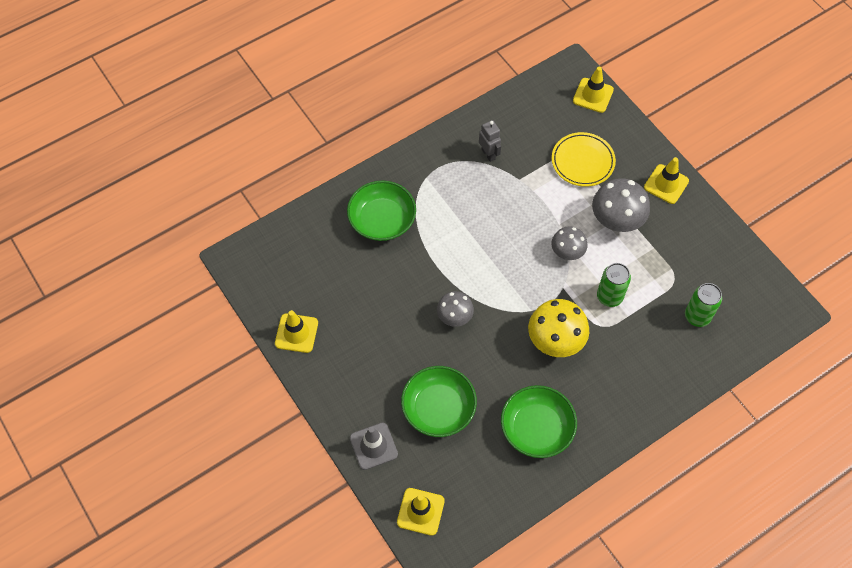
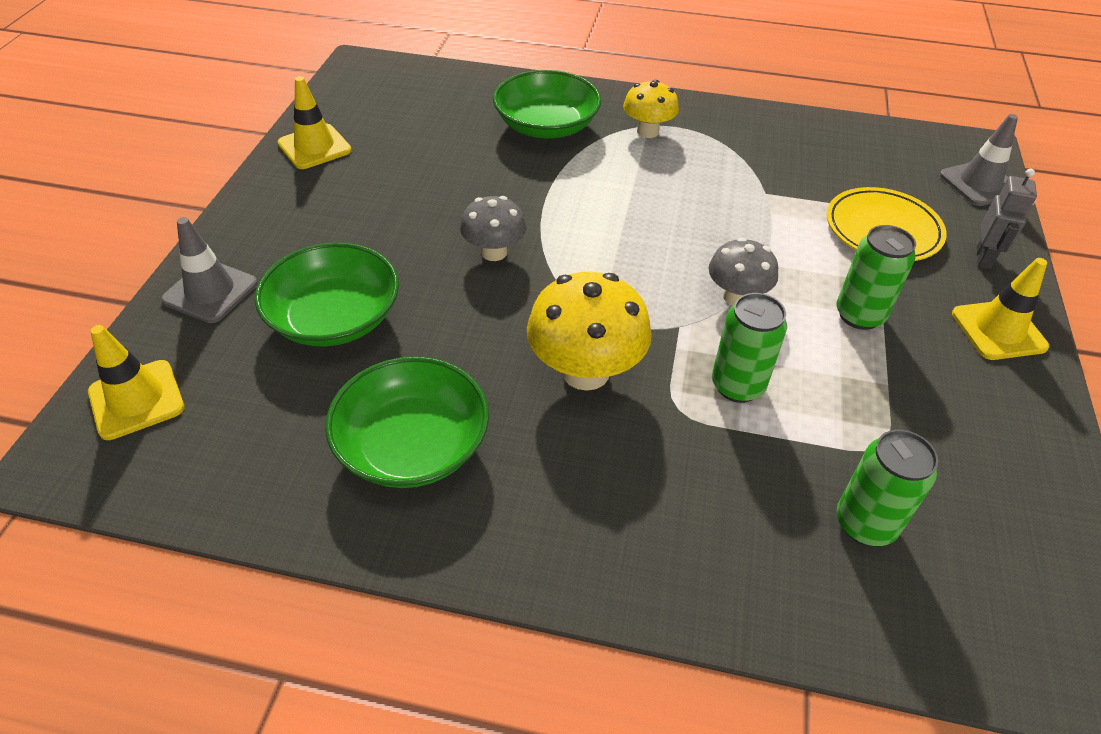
camera: 45 degrees right, 15 degrees down
grey robot [479,120,501,162] -> grey robot moved to [977,169,1037,269]
yellow traffic cone [573,67,614,113] -> grey traffic cone [940,114,1018,206]
grey mushroom [592,178,650,232] -> green can [836,225,916,330]
none -> yellow mushroom [623,80,679,138]

